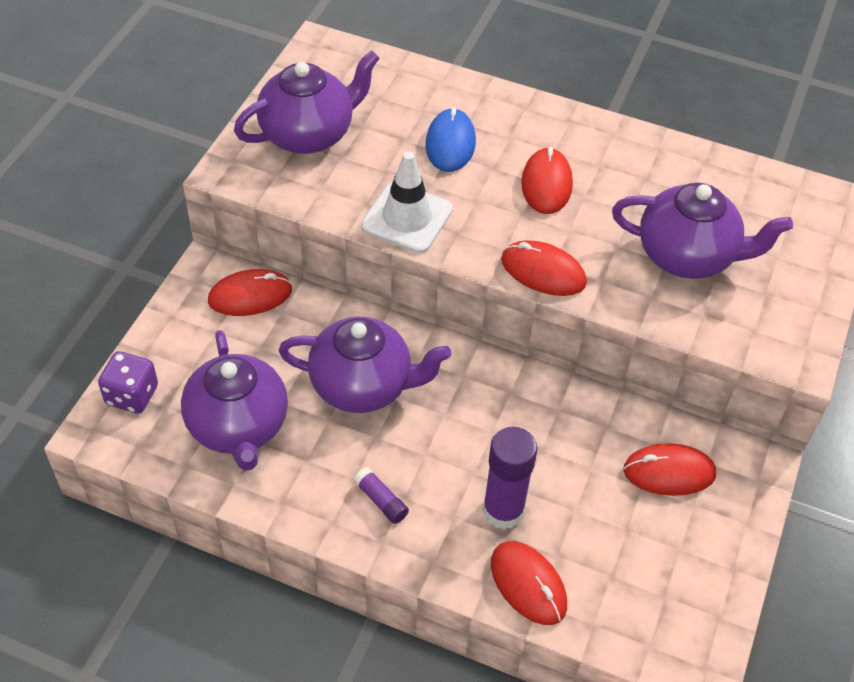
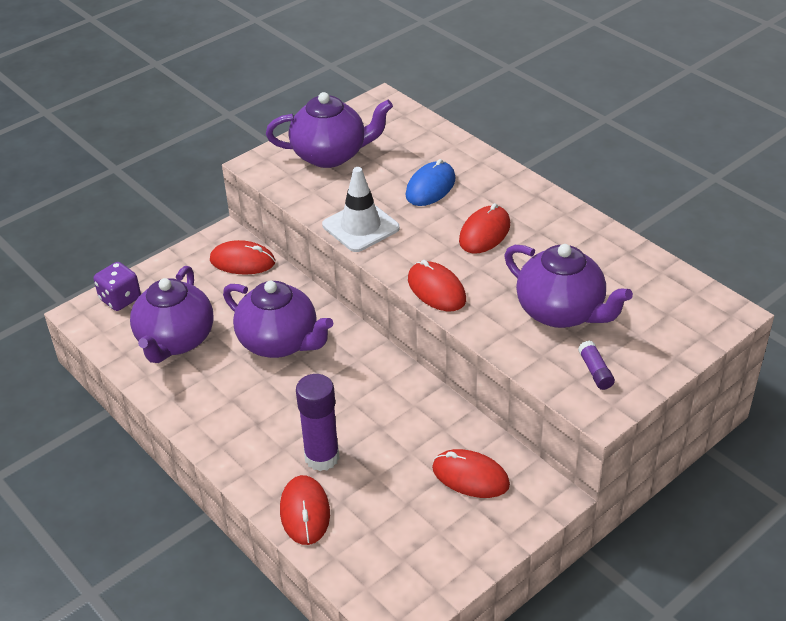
camera: 30 degrees right, 10 degrees down
purple glue stick [354,467,409,524] -> purple glue stick moved to [578,341,615,390]

